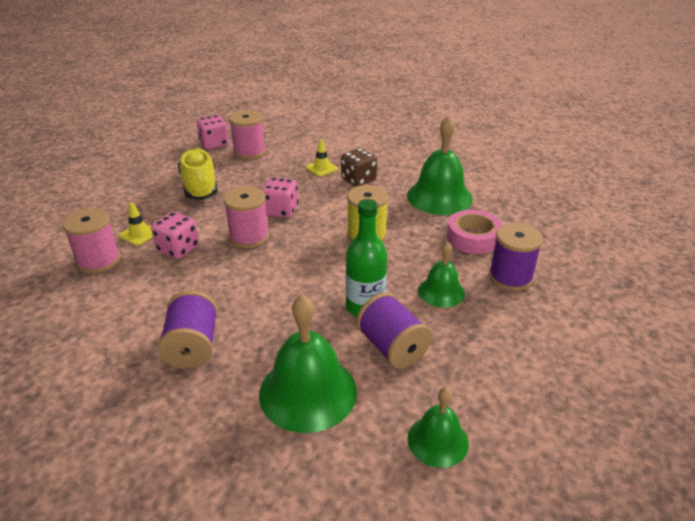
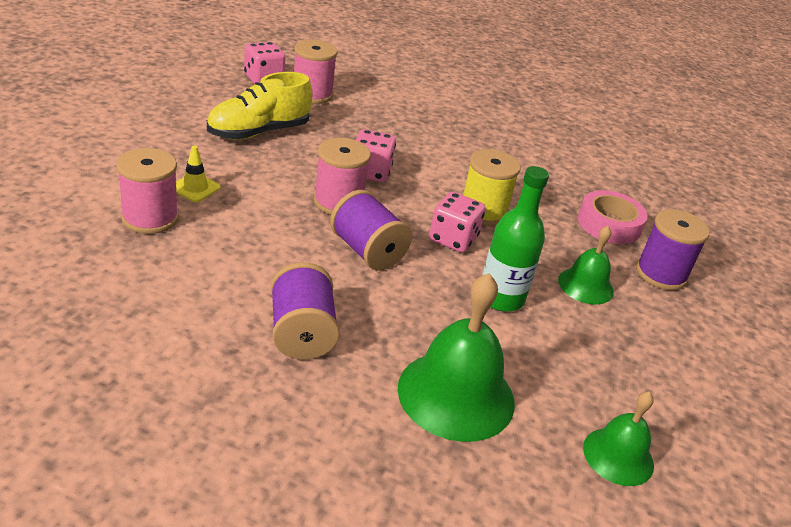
camera: 10 degrees left, 0 degrees up
pink dice [151,212,199,259] -> pink dice moved to [429,192,485,253]
yellow shoe [178,148,218,200] -> yellow shoe turned 105 degrees counterclockwise [207,72,313,140]
yellow traffic cone [306,140,338,177] -> none
brown dice [341,148,377,187] -> none
purple spool [356,292,432,369] -> purple spool moved to [330,190,412,271]
green bell [407,116,473,215] -> none

